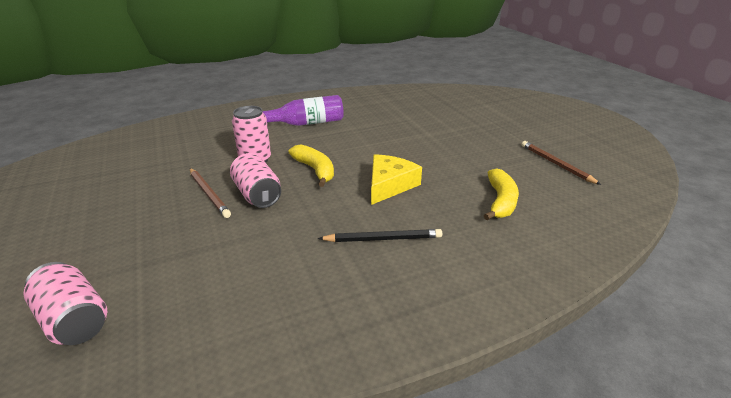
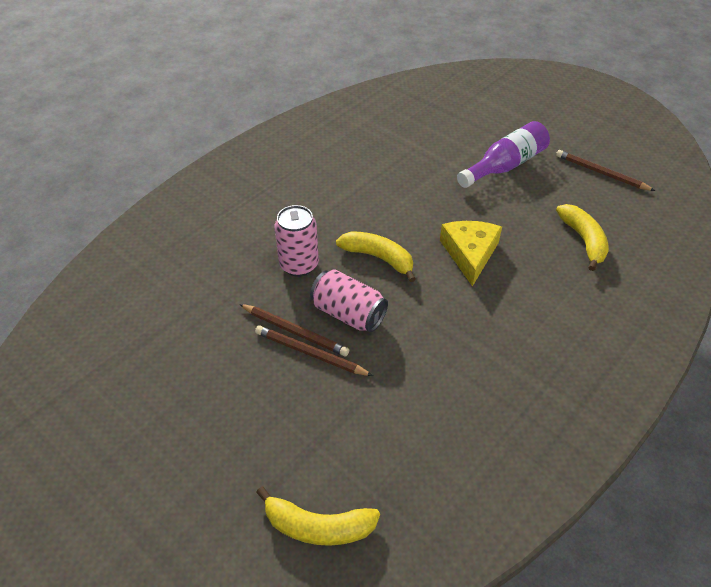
camera: 25 degrees left, 15 degrees up
pink can [23,262,107,345] -> yellow banana [256,486,380,546]
purple bottle [263,95,344,126] -> purple bottle moved to [457,121,550,188]
black pencil [318,229,442,242] -> none
none -> brown pencil [255,325,373,376]

